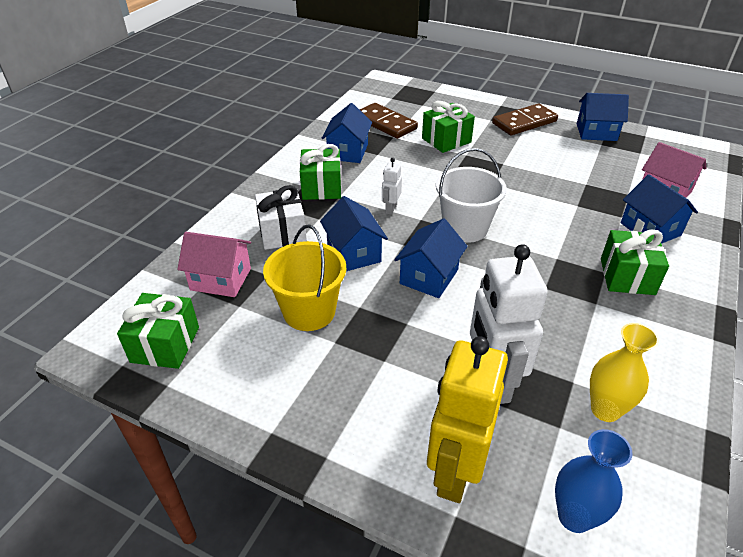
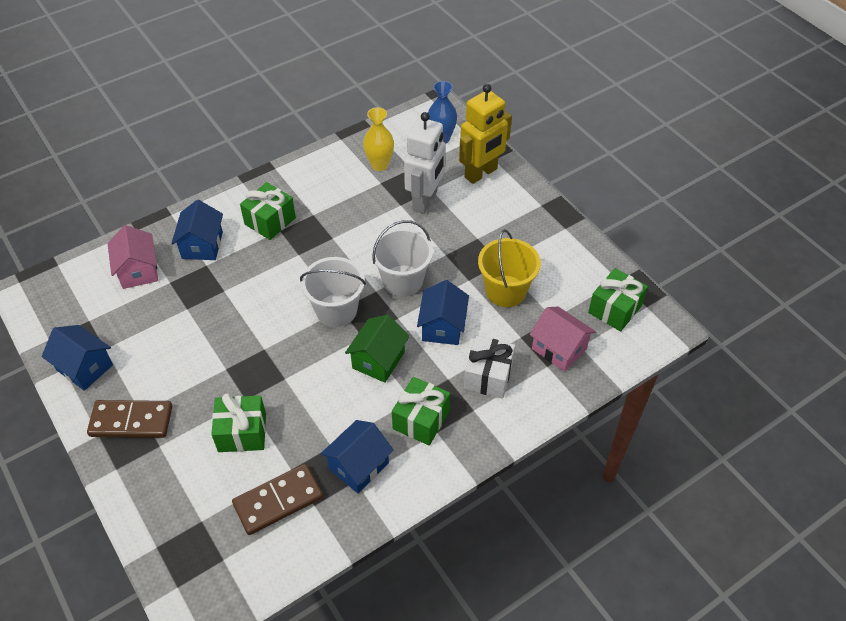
camera: 150 degrees left, 10 degrees up
brown domino [360,103,418,139] -> brown domino turned 75 degrees clockwise [232,464,323,535]
white robot [382,158,402,215] -> green house [345,315,410,383]
blue house [394,218,468,298] -> white bucket [371,220,433,297]

